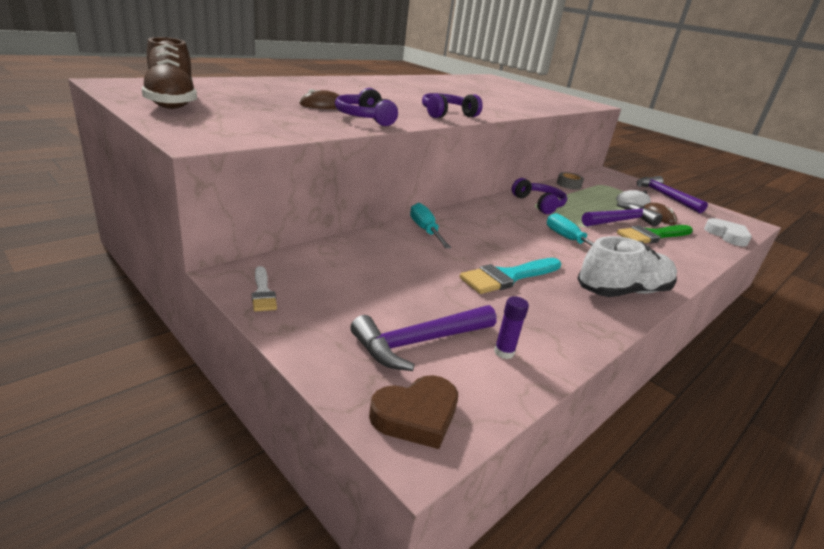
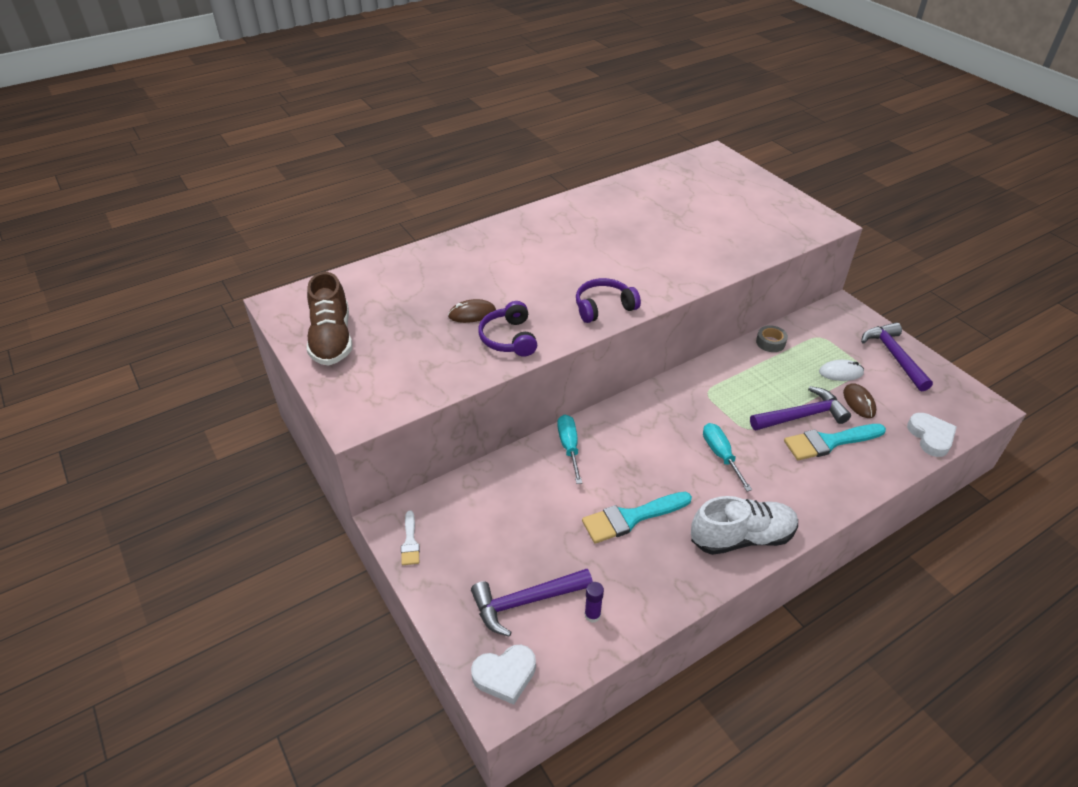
camera: 15 degrees right, 15 degrees up
brown heart [369,375,458,449] -> white heart [471,645,536,705]
purple headphones [512,178,567,214] -> none
green brush [617,225,693,243] -> turquoise brush [784,424,886,460]

